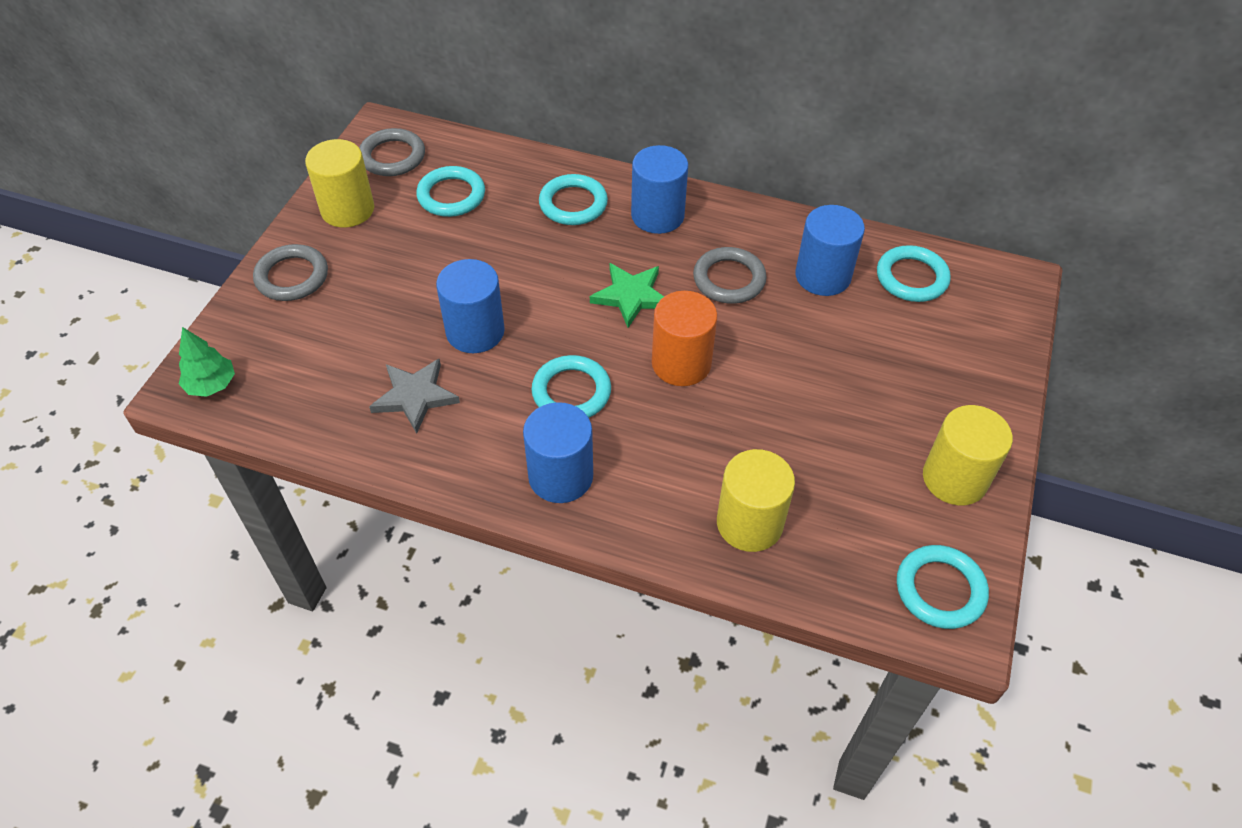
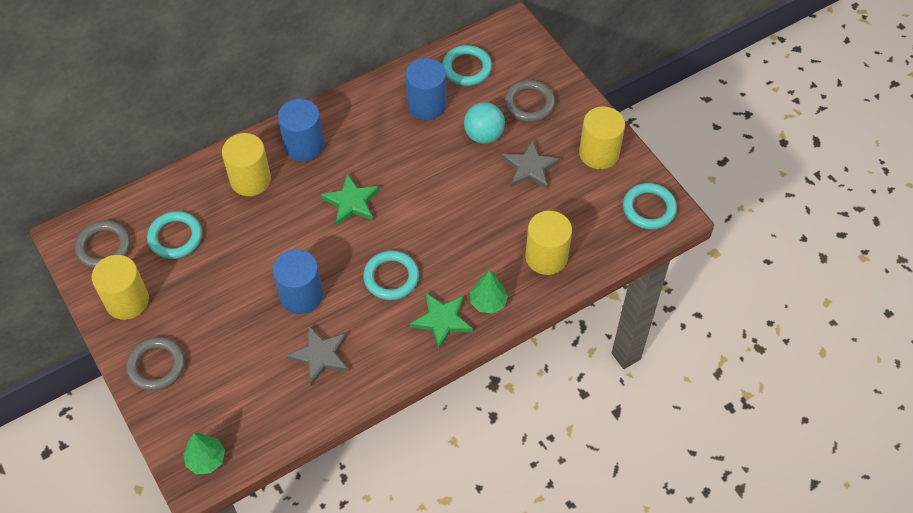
camera: 50 degrees left, 5 degrees up
blue cylinder [523,402,593,503] -> green star [410,293,473,350]
turquoise ring [539,174,608,225] -> yellow cylinder [222,133,271,196]
orange cylinder [652,291,718,386] -> none
grey ring [693,247,767,304] -> grey ring moved to [504,80,555,122]
none -> turquoise ball [464,102,505,144]
none -> green tree [470,271,508,314]
none -> grey star [502,140,560,189]

